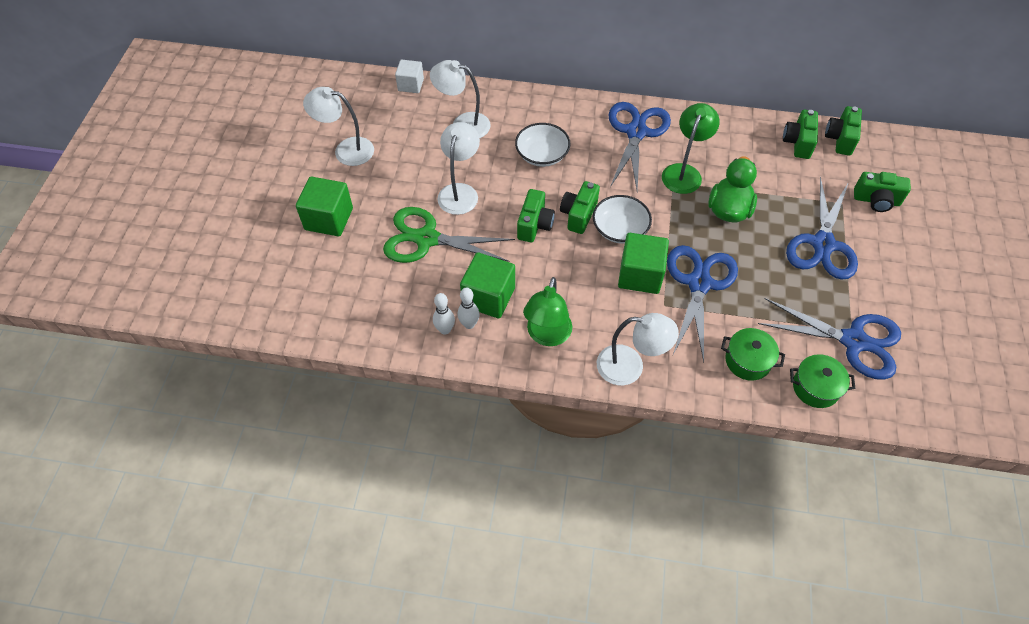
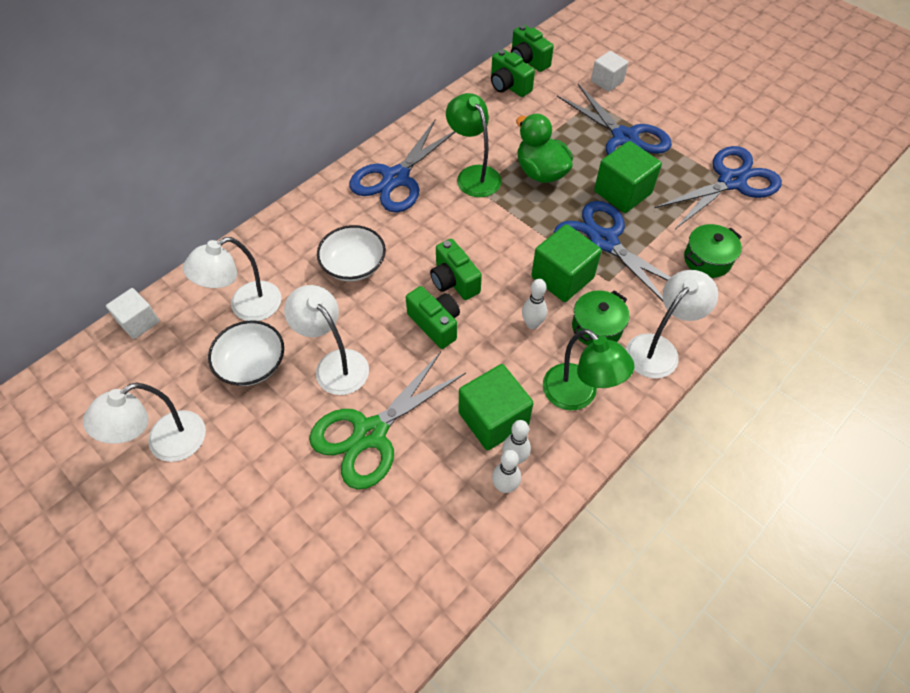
camera: 55 degrees left, 0 degrees up
green cube [296,177,353,236] -> green cube moved to [594,141,662,213]
white bowl [593,195,652,244] -> white bowl moved to [208,321,284,386]
blue scissors [609,102,671,190] -> blue scissors turned 105 degrees counterclockwise [349,120,455,213]
green pot [790,354,855,408] -> green pot moved to [572,290,629,346]
green camera [854,172,911,212] -> white cube [591,51,628,92]
none -> white bowling pin [522,279,547,329]

